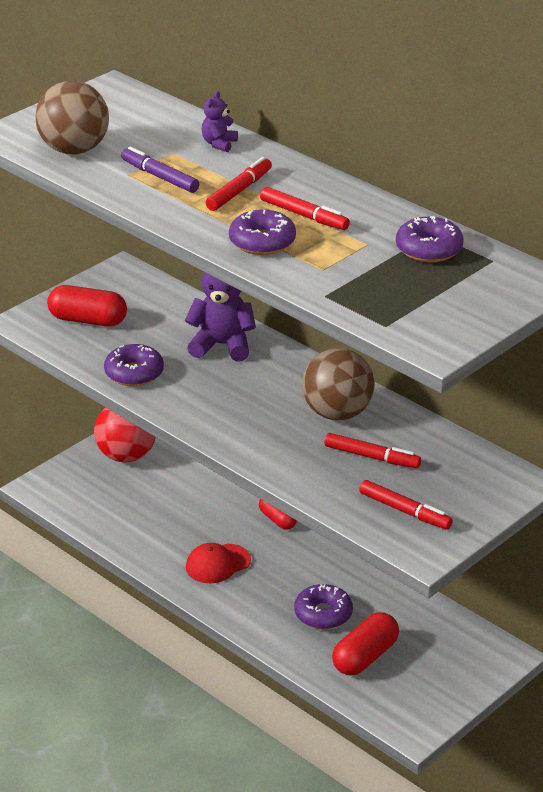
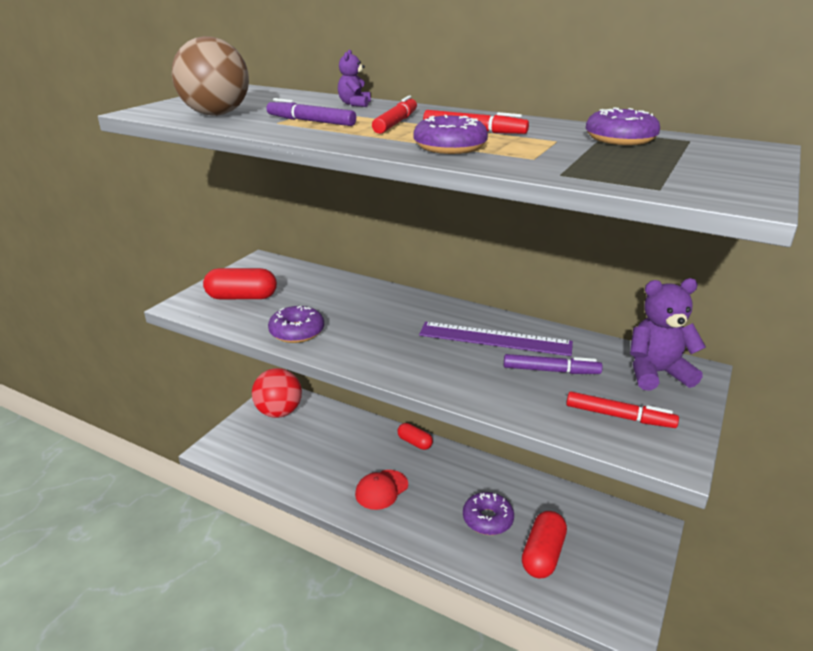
camera: 15 degrees left, 5 degrees down
purple teddy bear [185,273,256,362] -> purple teddy bear moved to [630,278,706,391]
brown ball [302,348,375,421] -> purple ruler [419,322,573,356]
red marker [324,433,421,468] -> purple marker [504,354,603,374]

